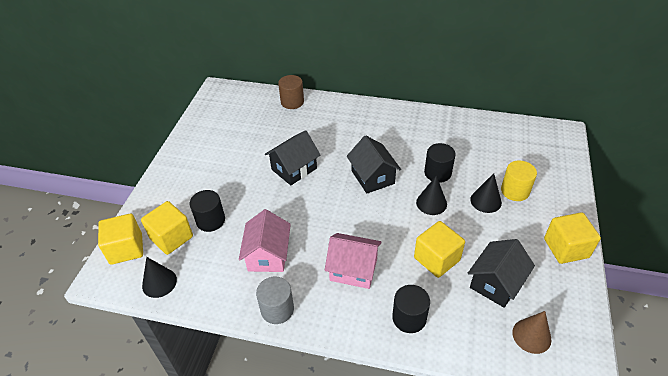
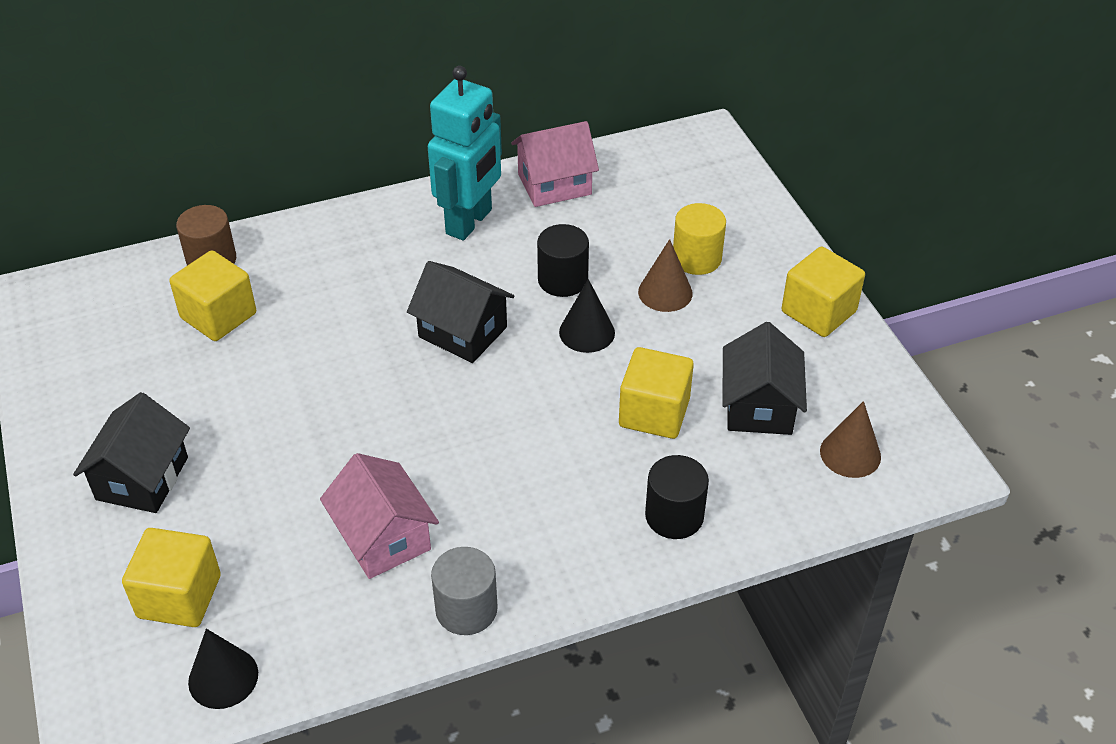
camera: 35 degrees left, 0 degrees up
yellow cube [98,214,143,265] -> yellow cube moved to [170,250,256,341]
black cylinder [190,190,225,232] -> none
black house [265,130,320,186] -> black house moved to [73,392,190,513]
pink house [325,233,382,289] -> pink house moved to [511,121,599,207]
black cone [470,173,502,213] -> brown cone [638,239,693,312]
none -> turquoise robot [428,66,502,240]

